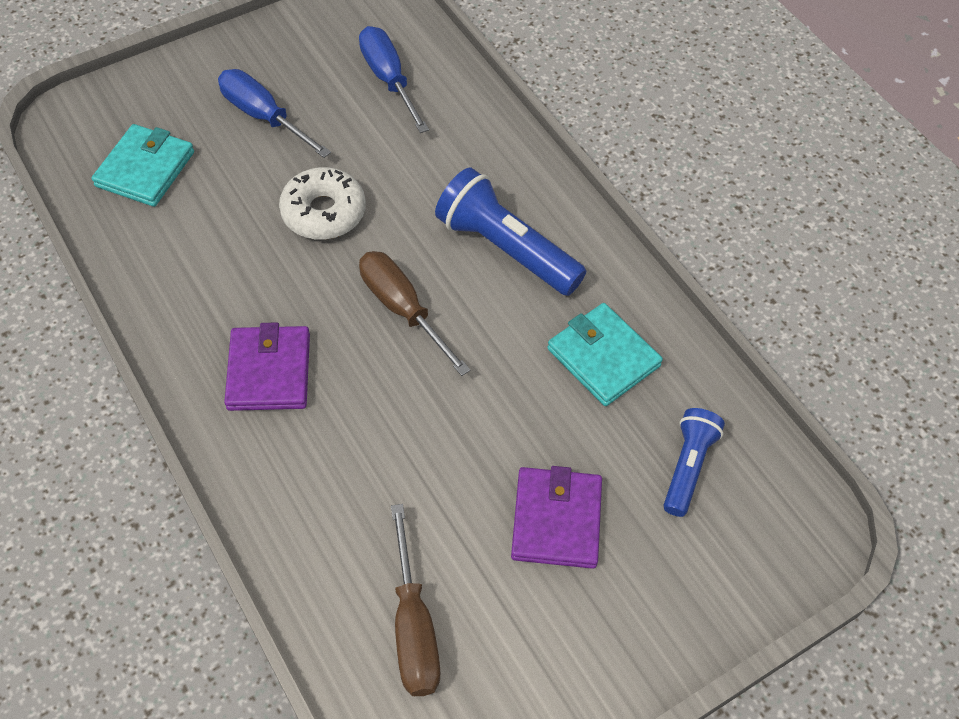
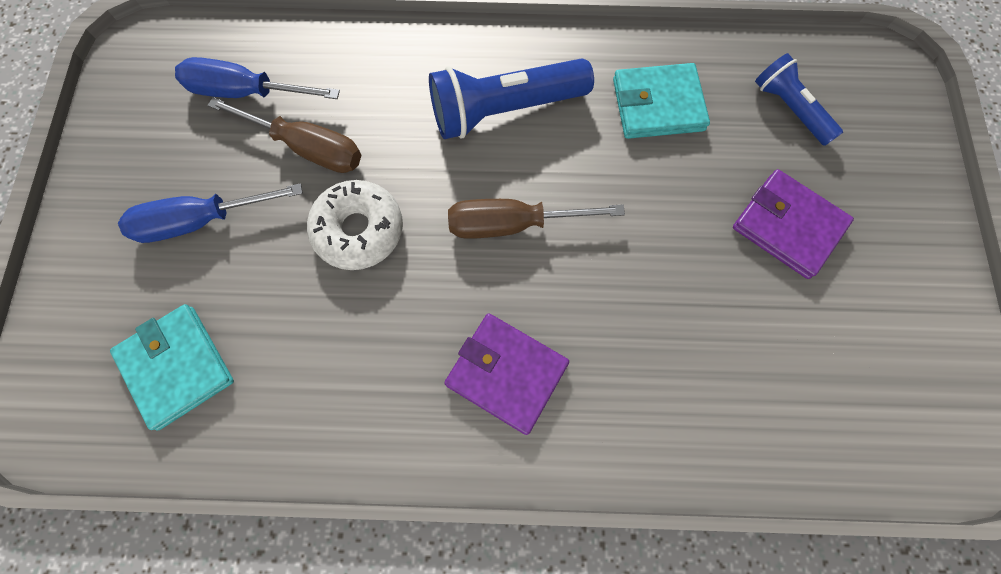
camera: 55 degrees left, 15 degrees up
brown screwdriver [391,504,440,696] -> brown screwdriver moved to [207,97,361,173]

